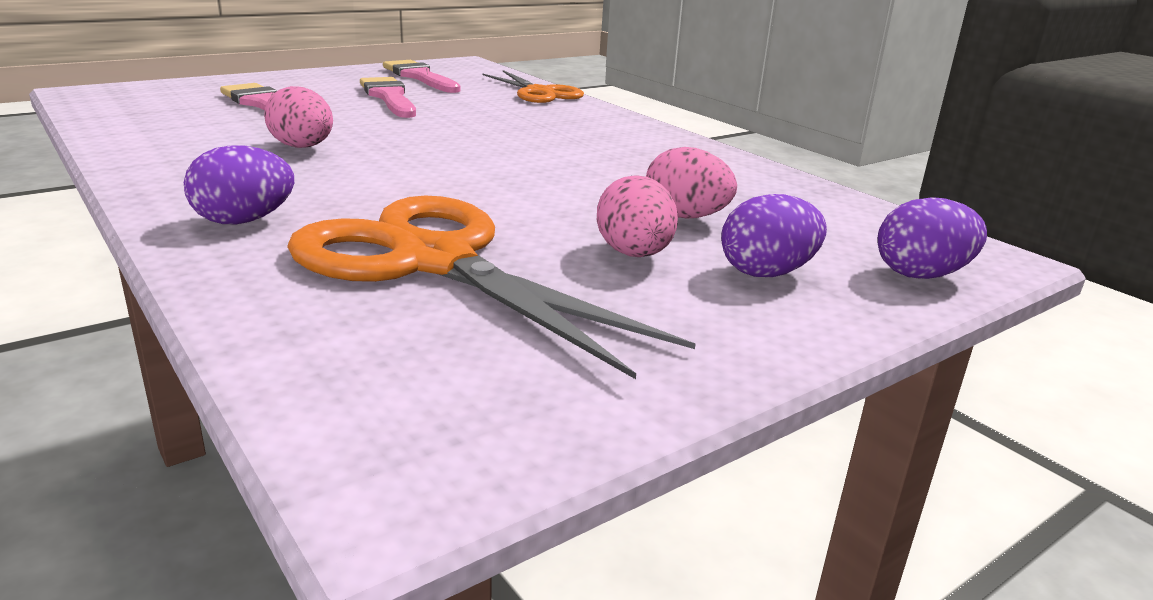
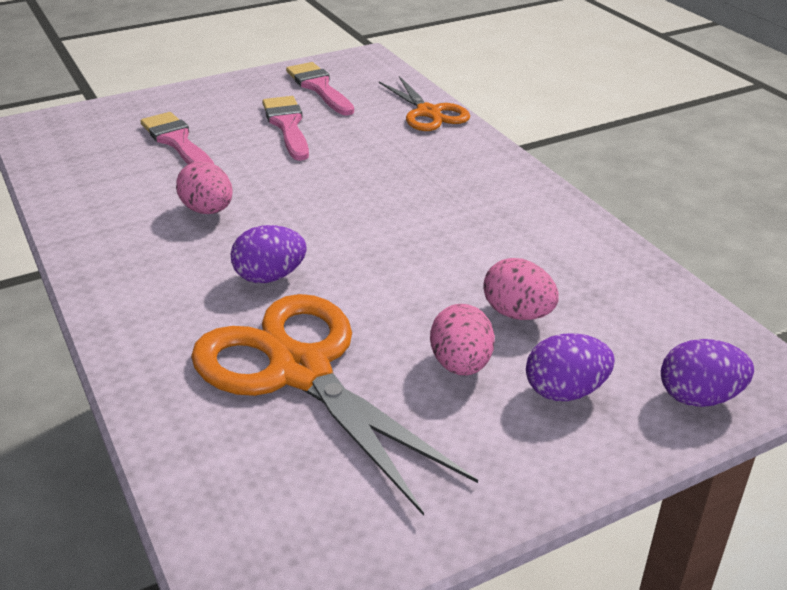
camera: 10 degrees right, 10 degrees up
purple egg [184,145,294,224] -> purple egg moved to [231,225,307,283]

